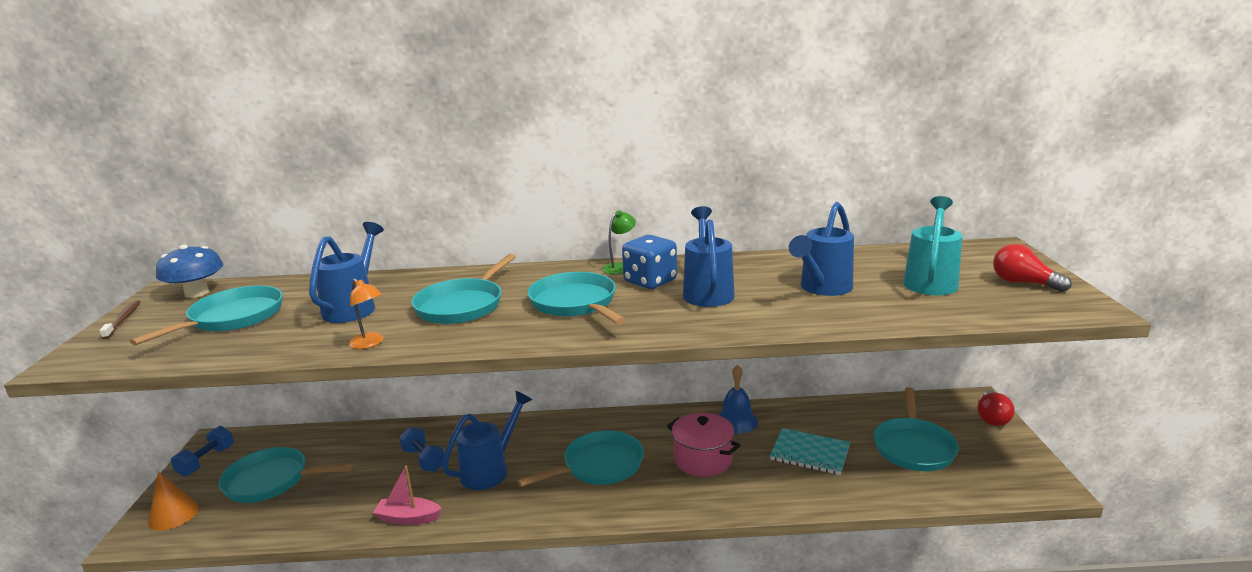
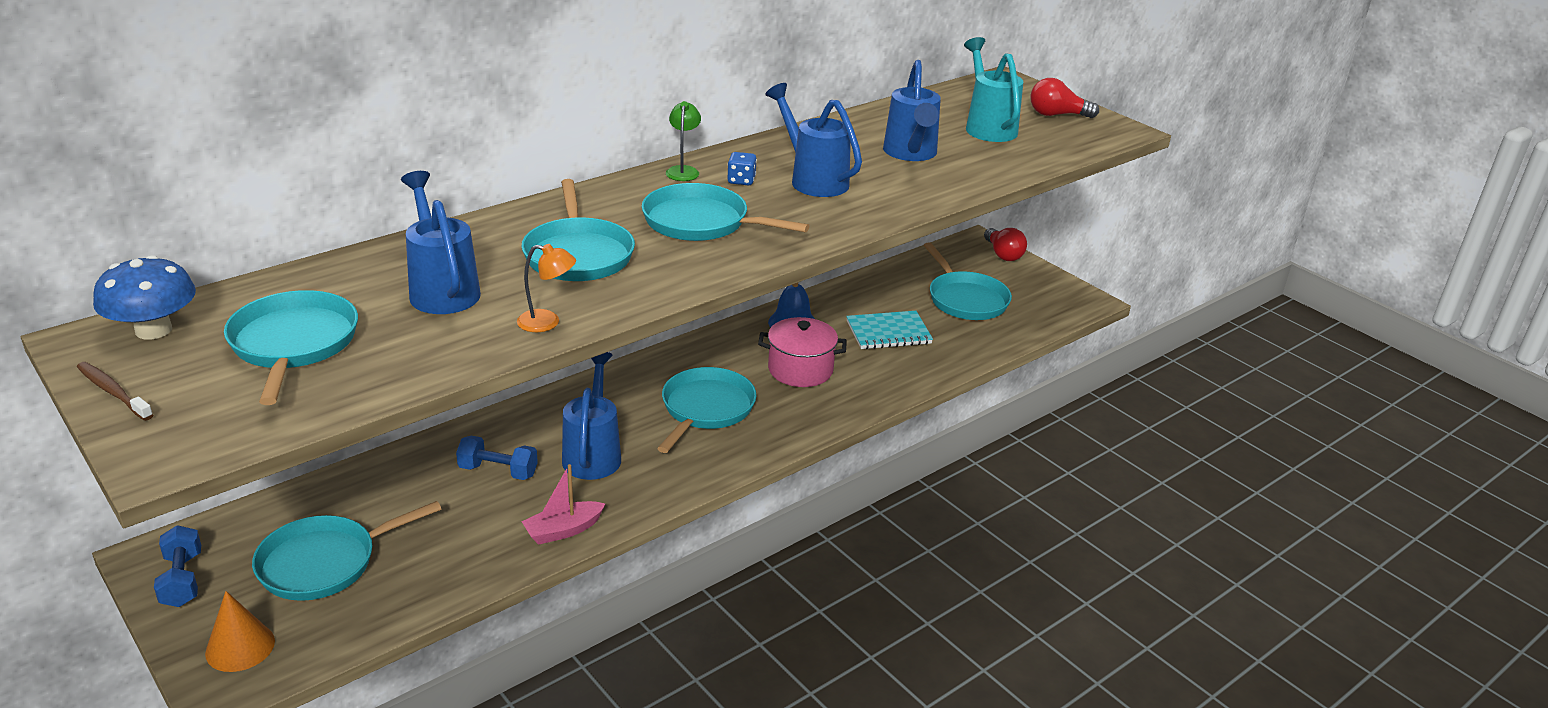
camera: 40 degrees left, 10 degrees up
blue dice [622,235,677,289] -> blue dice [728,152,757,185], size x0.52

